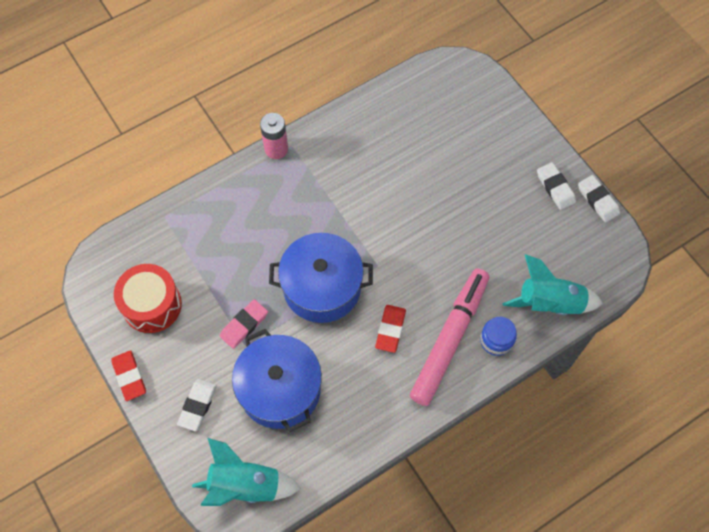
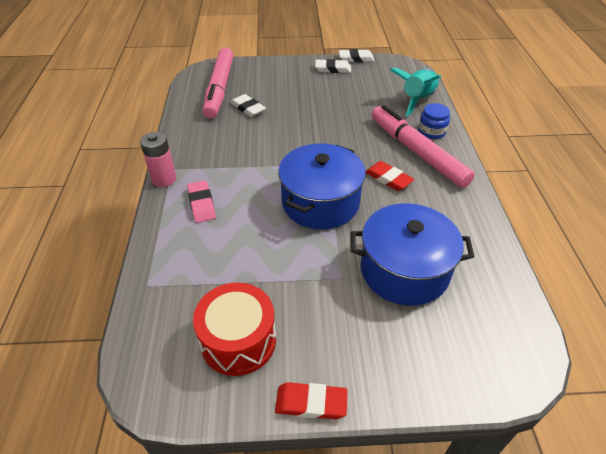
camera: 60 degrees left, 20 degrees down
white eraser [177,379,217,431] -> white eraser moved to [231,94,266,117]
turquoise rocket [192,438,301,506] -> none
pink eraser [220,299,268,349] -> pink eraser moved to [187,181,216,223]
none -> pink marker [203,47,233,118]

